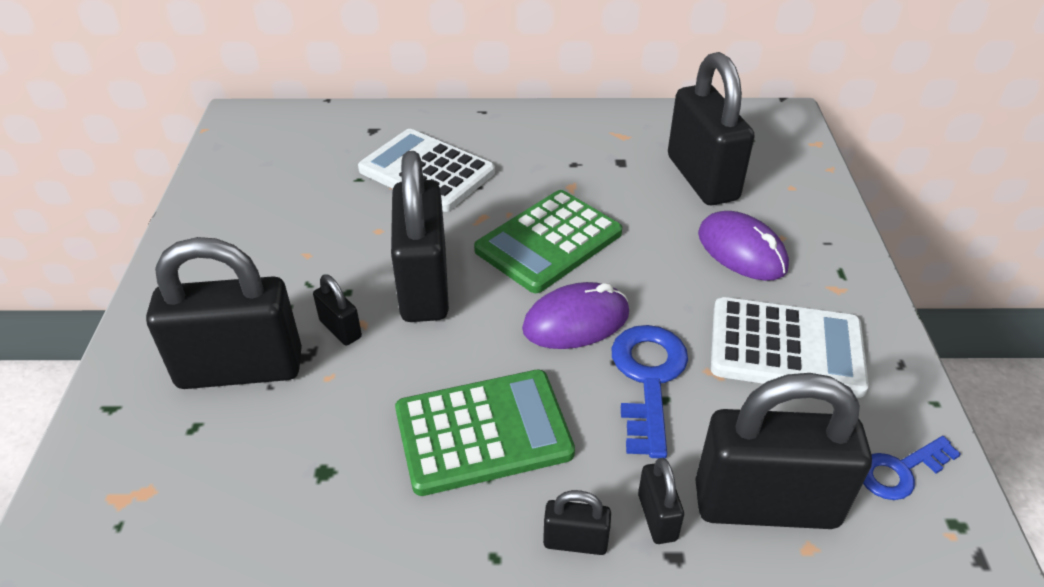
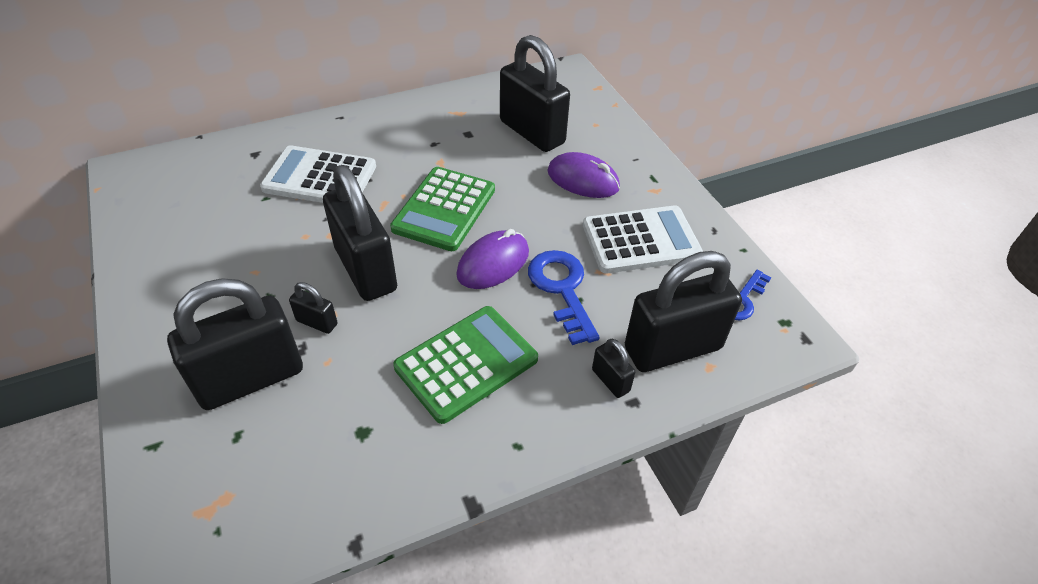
camera: 25 degrees left, 5 degrees up
black padlock [543,490,611,555] -> none

